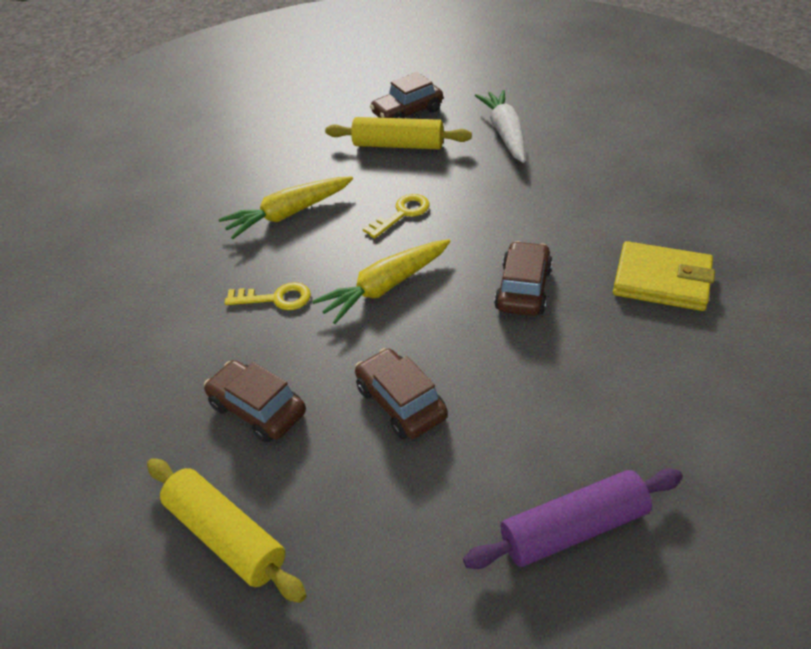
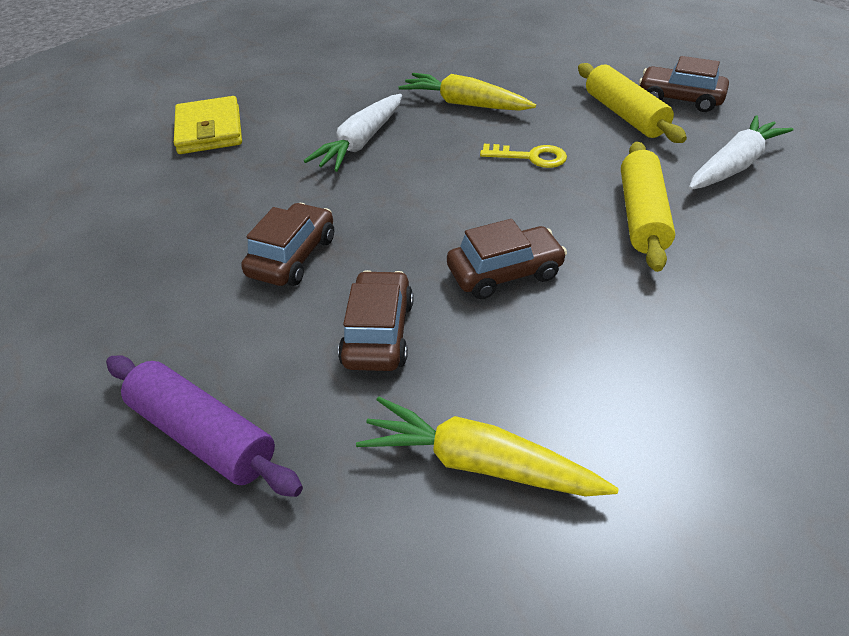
camera: 55 degrees right, 0 degrees up
yellow rolling pin [147,458,307,603] -> yellow rolling pin moved to [621,141,675,272]
brown car [204,360,306,443] -> brown car moved to [338,270,413,371]
yellow key [225,282,311,310] -> white carrot [304,94,402,172]
yellow carrot [312,239,451,324] -> yellow carrot moved to [356,396,618,497]
yellow wallet [613,241,715,311] -> yellow wallet moved to [174,96,242,154]

